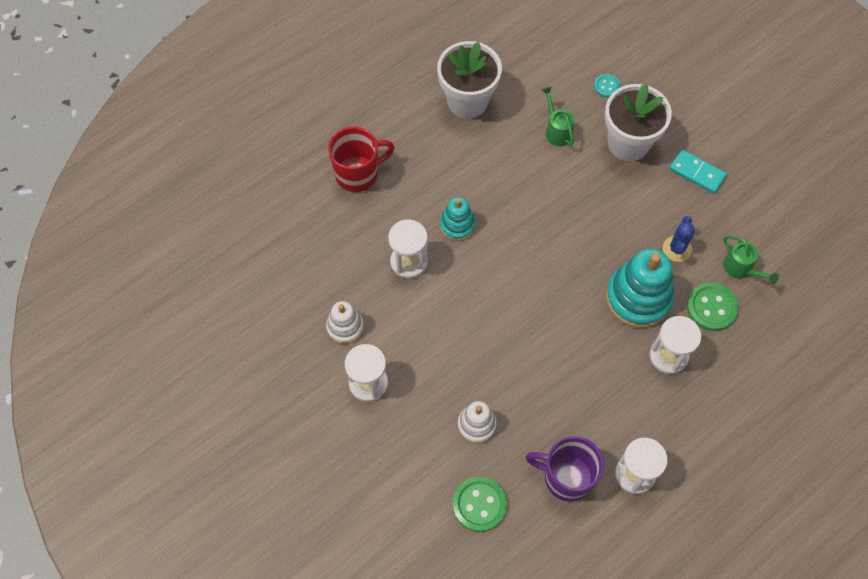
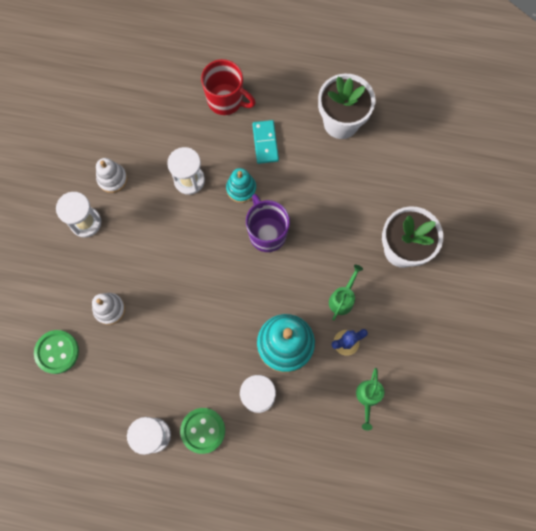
camera: 50 degrees right, 10 degrees up
purple mug [525,436,604,502] -> purple mug moved to [246,194,290,252]
green watering can [542,87,574,146] -> green watering can moved to [329,265,363,321]
turquoise button [594,74,620,98] -> none
turquoise domino [669,149,727,194] -> turquoise domino moved to [252,120,279,164]
green button [687,282,739,331] -> green button moved to [180,408,225,454]

